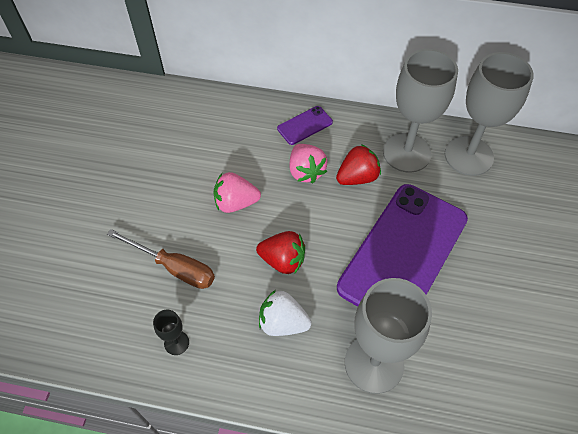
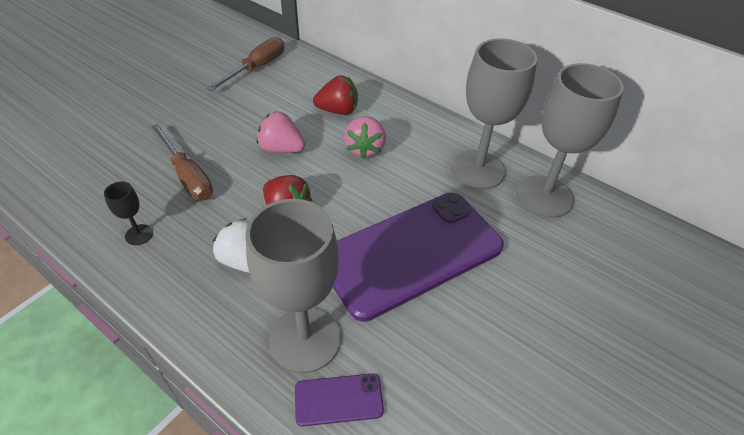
camera: 25 degrees right, 10 degrees down
purple phone [277,106,333,145] -> purple phone moved to [295,373,384,426]
red strawberry [336,144,381,185] -> red strawberry moved to [313,75,358,115]
none -> brown screwdriver [207,37,284,91]

